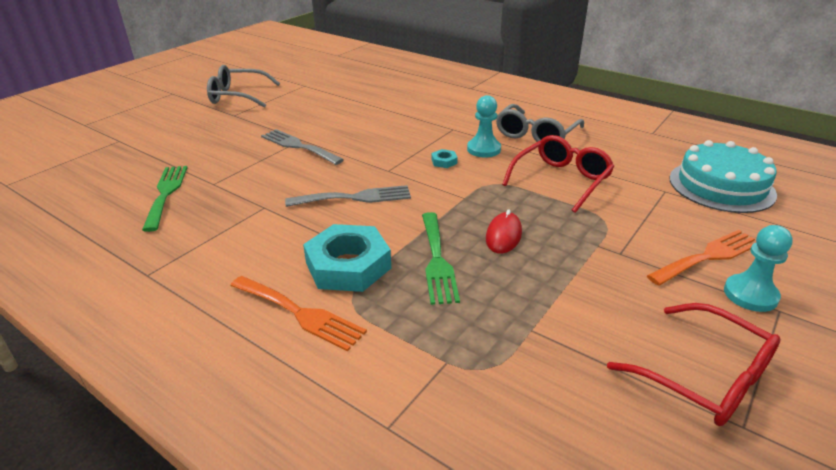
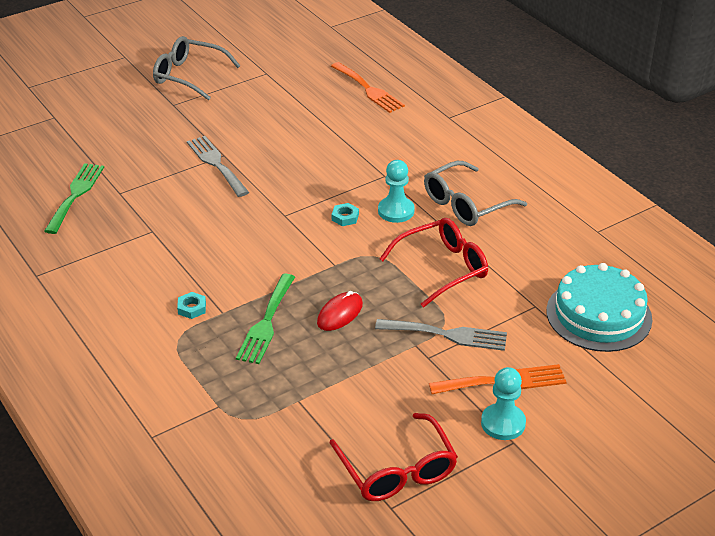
camera: 20 degrees right, 5 degrees up
orange fork [230,276,367,352] -> orange fork moved to [331,62,405,113]
grey fork [285,185,411,207] -> grey fork moved to [375,319,507,351]
turquoise nut [303,224,391,292] -> turquoise nut [177,292,206,319], size x0.41

